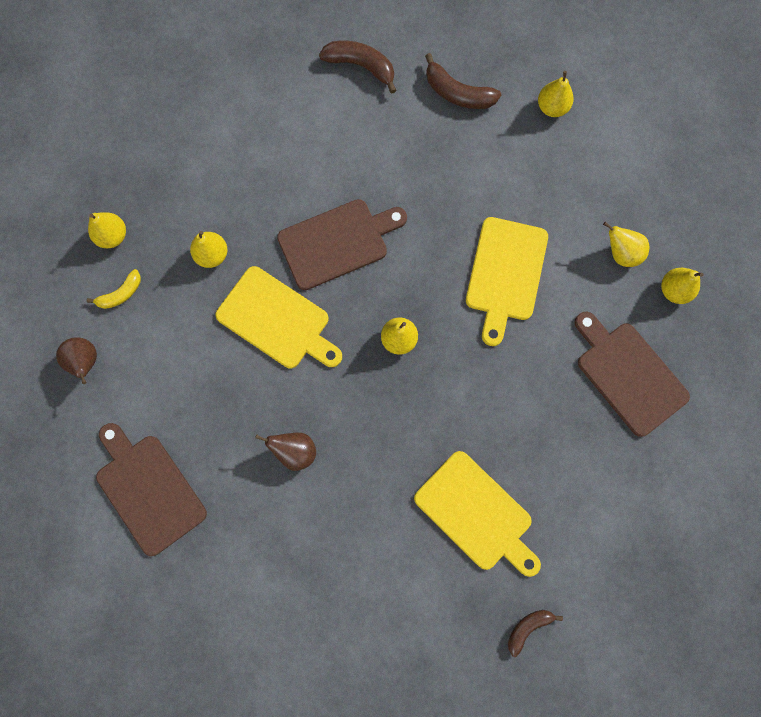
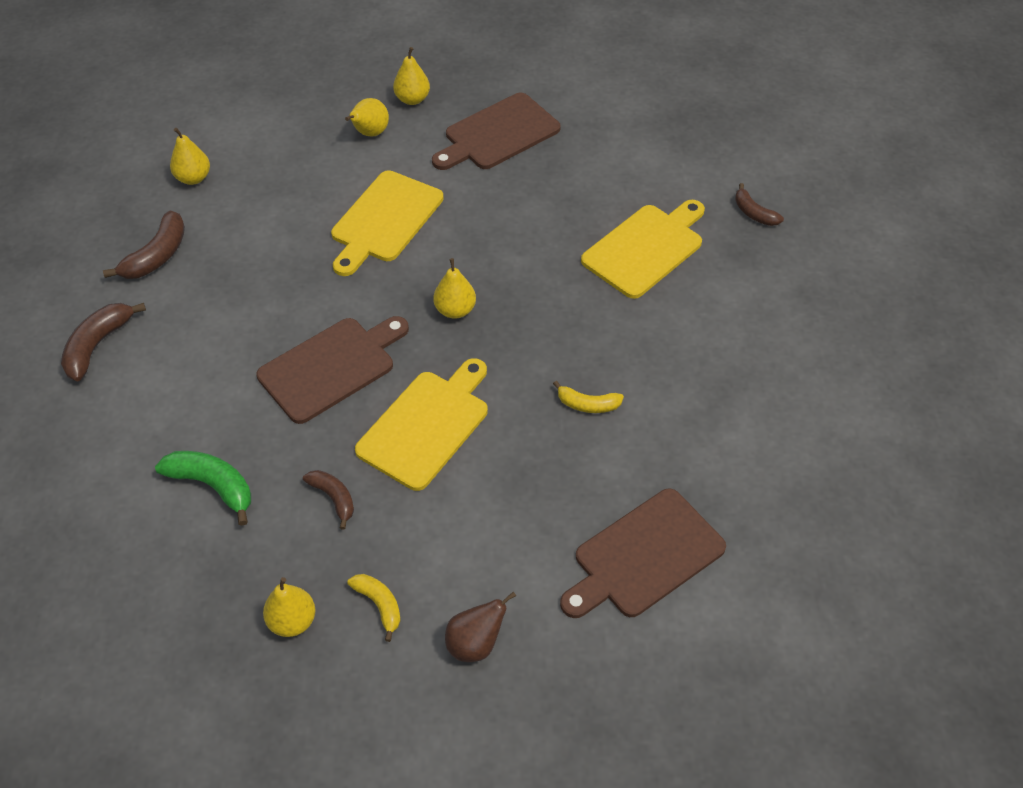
camera: 90 degrees left, 25 degrees down
yellow pear [190,231,227,268] -> brown banana [303,470,354,530]
brown pear [255,433,316,471] -> yellow banana [553,381,624,413]
brown cutting board [277,199,407,290] -> brown cutting board turned 75 degrees clockwise [256,316,409,424]
yellow cutting board [466,217,548,346] -> yellow cutting board turned 105 degrees clockwise [331,170,444,276]
none -> green banana [155,451,251,526]

